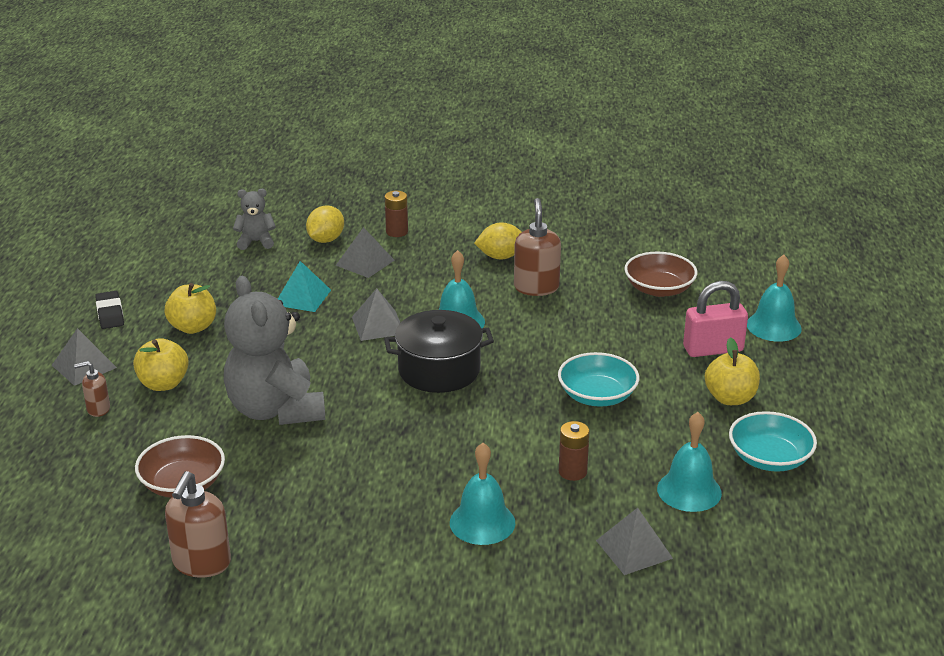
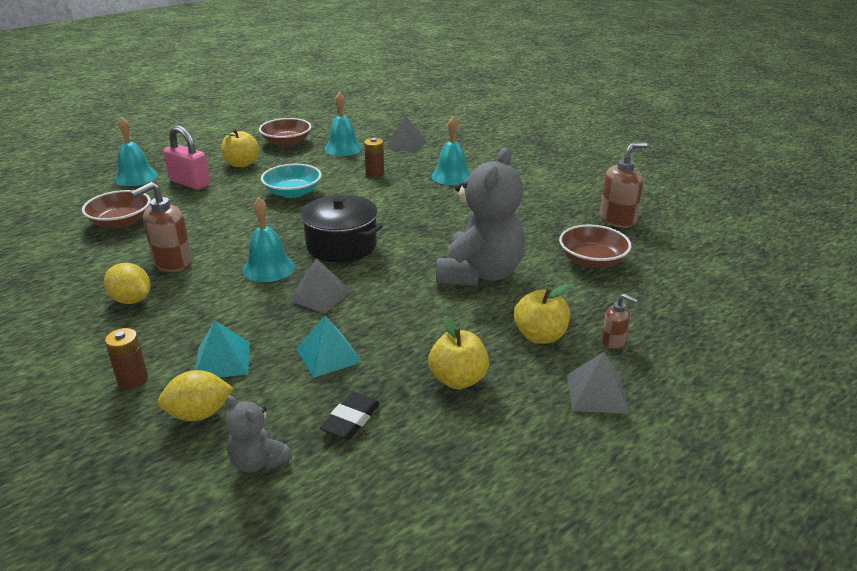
camera: 135 degrees left, 0 degrees up
black eraser [95,291,124,329] -> black eraser moved to [320,392,380,440]
grey pyramid [336,227,395,278] -> turquoise pyramid [195,320,250,377]
turquoise bowl [729,411,817,472] -> brown bowl [259,118,311,147]

